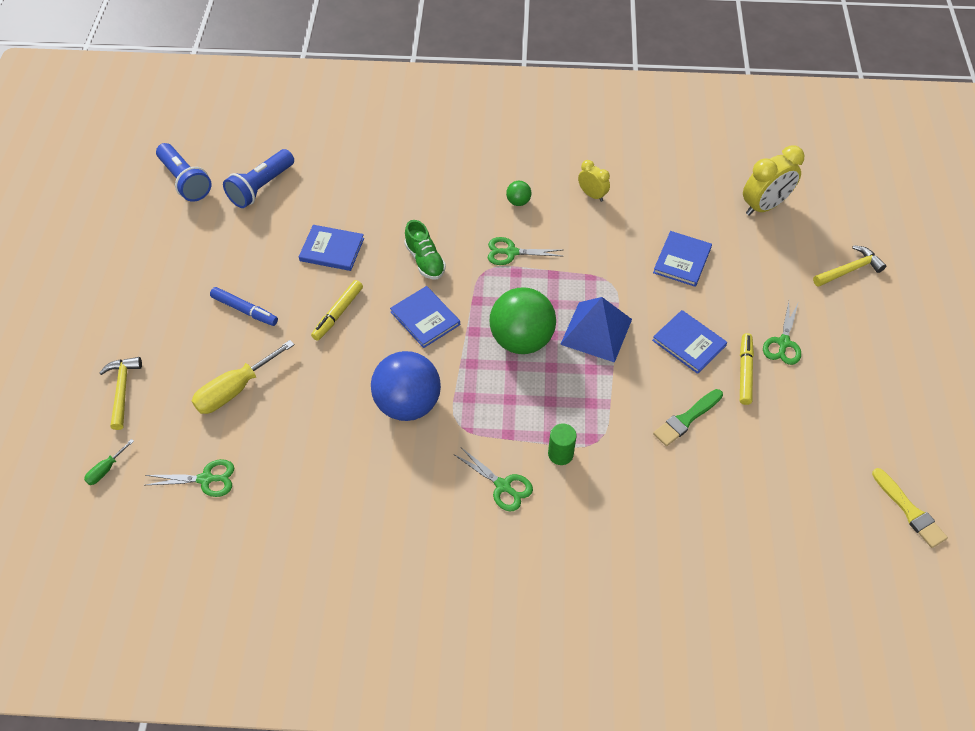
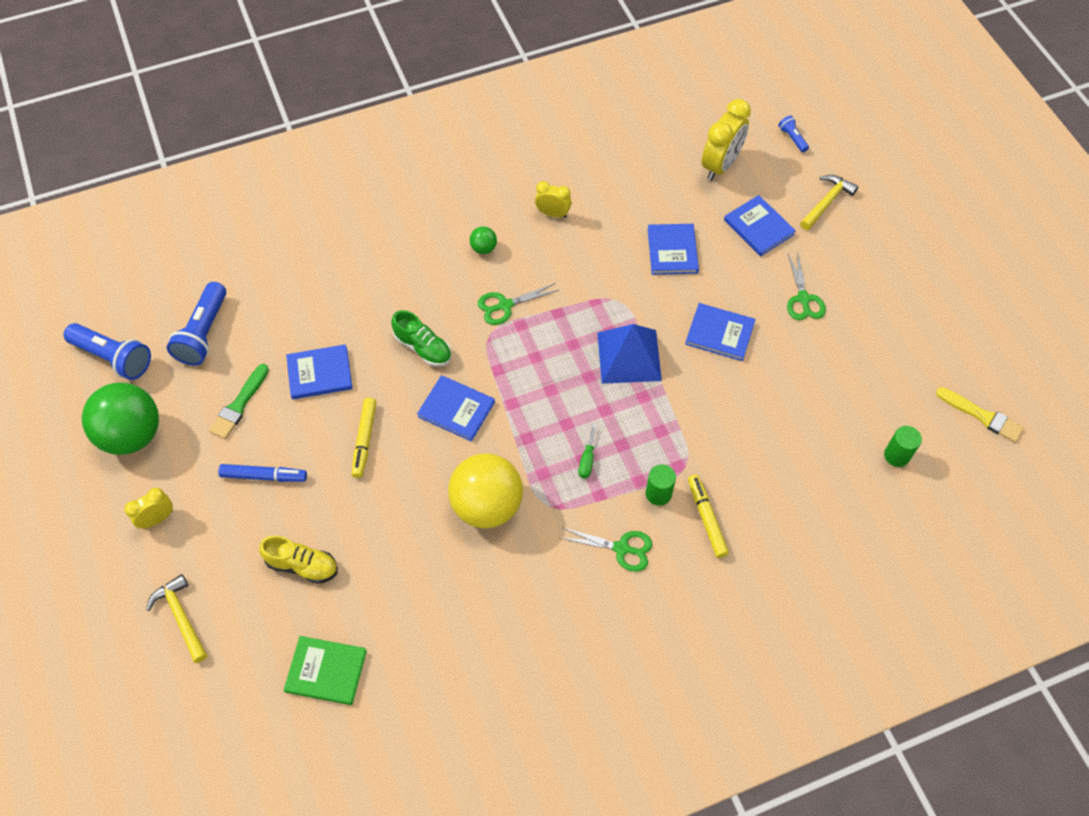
camera: 25 degrees left, 5 degrees up
green screwdriver [84,439,134,485] -> green screwdriver moved to [579,424,597,478]
green scissors [145,459,234,497] -> green book [284,636,367,705]
yellow screwdriver [192,340,295,414] -> yellow shoe [259,536,338,584]
blue ball [371,351,441,421] -> yellow ball [448,453,523,528]
green ball [490,287,556,354] -> green ball moved to [82,383,159,455]
green brush [653,389,723,446] -> green brush moved to [209,364,269,439]
yellow marker [740,333,754,405] -> yellow marker moved to [688,474,729,558]
none -> yellow clock [124,488,173,529]
none -> blue book [724,195,796,256]
none -> blue flashlight [778,116,809,152]
none -> green cylinder [884,426,922,467]

